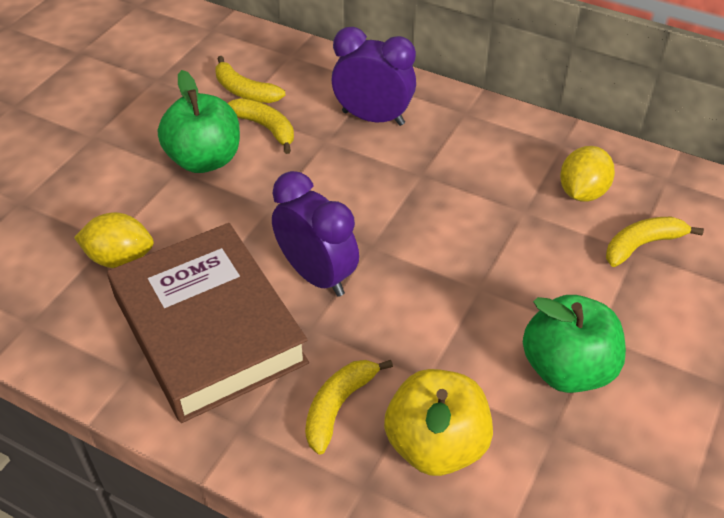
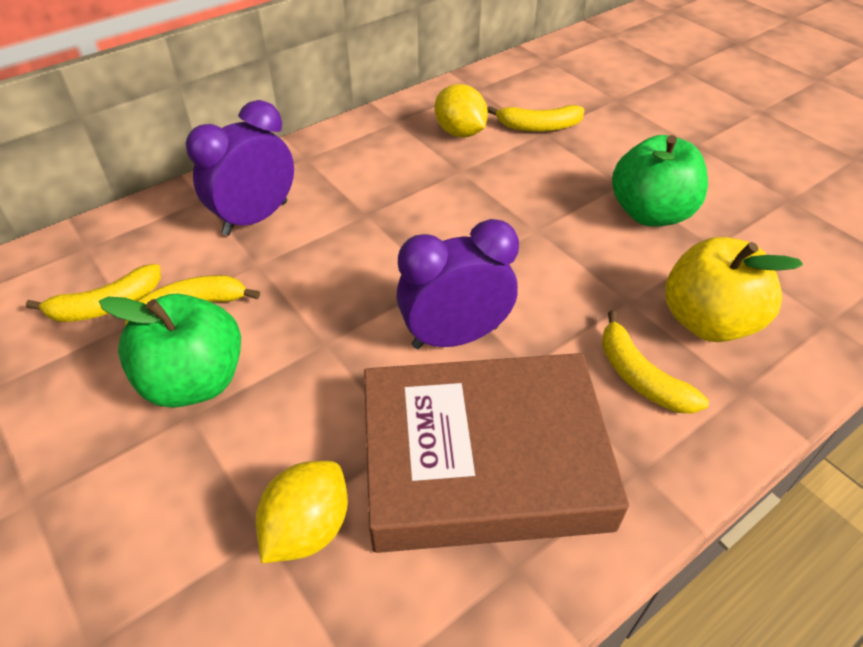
camera: 65 degrees left, 0 degrees up
yellow banana [606,217,704,267] -> yellow banana turned 90 degrees counterclockwise [487,105,585,132]

